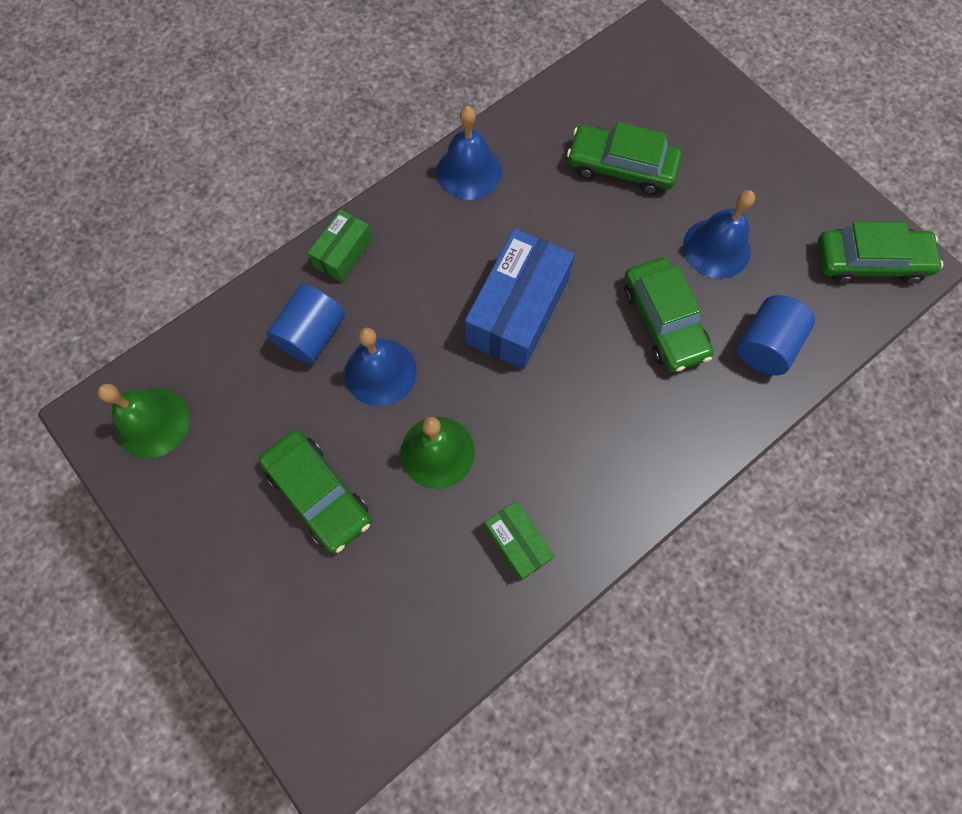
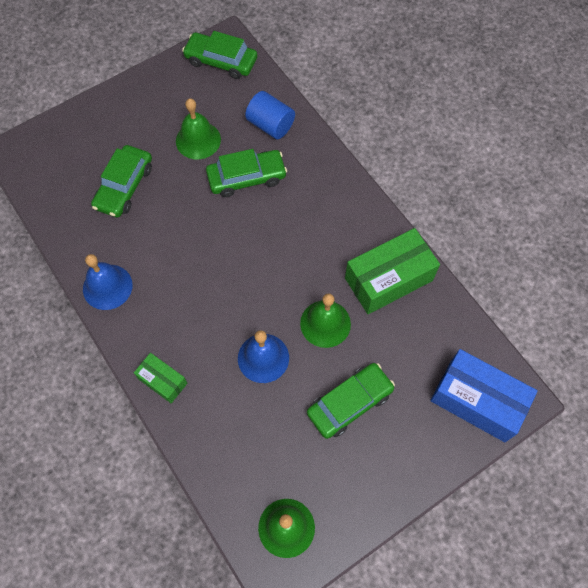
camera: 85 degrees left, 5 degrees down
blue cylinder [267,284,345,364] -> none
blue box [465,228,575,369] -> blue box moved to [430,349,538,442]
green box [485,501,555,581] -> green box [345,228,440,314], size x1.87
blue bell [683,190,755,279] -> green bell [176,98,221,159]
green car [818,222,943,284] -> green car turned 75 degrees counterclockwise [182,31,257,79]

